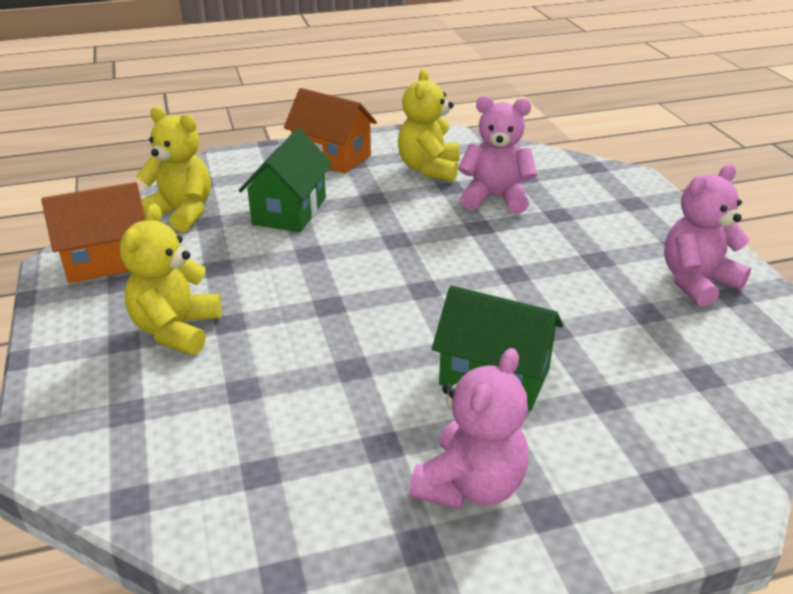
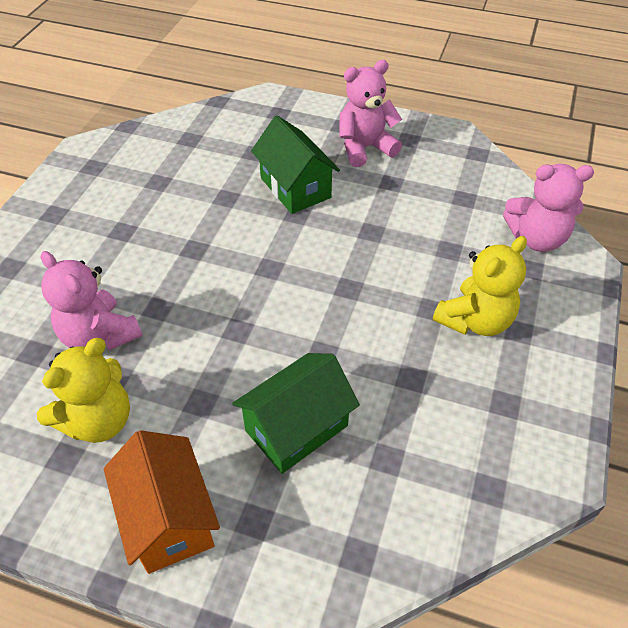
camera: 145 degrees left, 15 degrees up
orange house [41,182,146,283] -> none
yellow teddy bear [136,107,211,232] -> none
pink teddy bear [664,164,751,307] -> pink teddy bear moved to [503,164,594,252]

